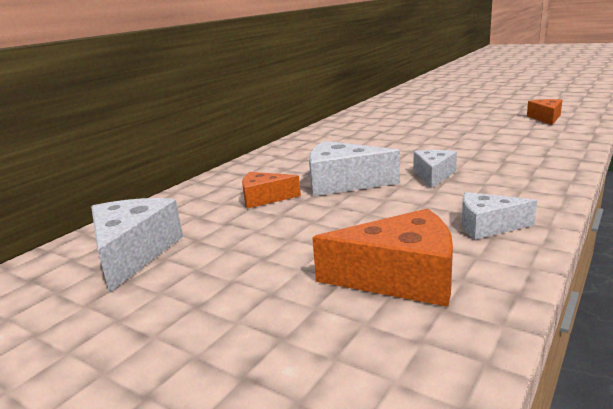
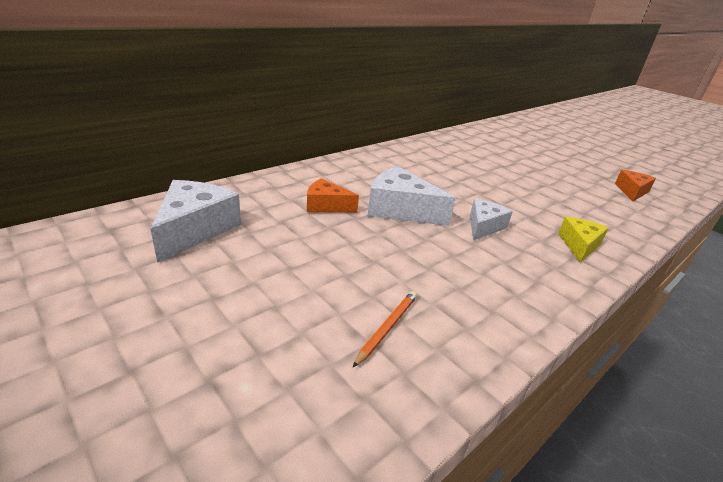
camera: 10 degrees right, 10 degrees up
orange cheese [312,208,453,307] -> orange pencil [352,291,417,368]
white cheese [462,192,537,240] -> none
none -> yellow cheese [558,217,608,263]

